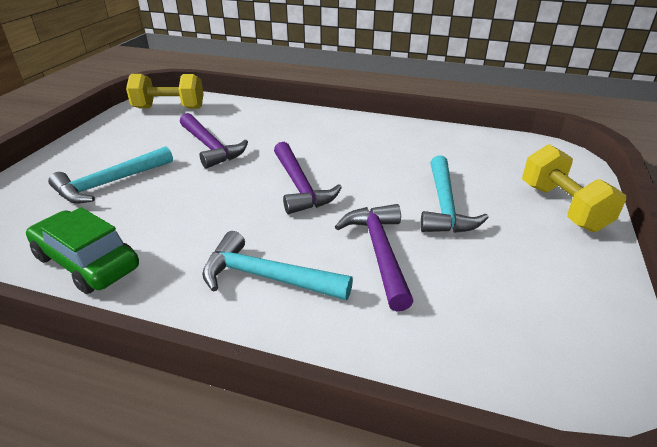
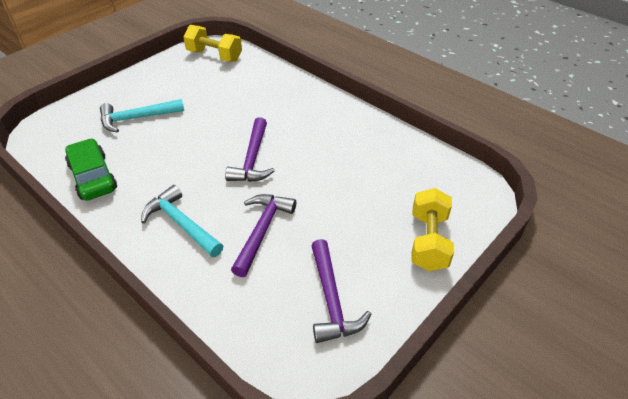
camera: 25 degrees right, 10 degrees up
purple hammer [180,113,248,168] -> purple hammer moved to [311,239,371,343]
turquoise hammer [421,155,489,233] -> none

